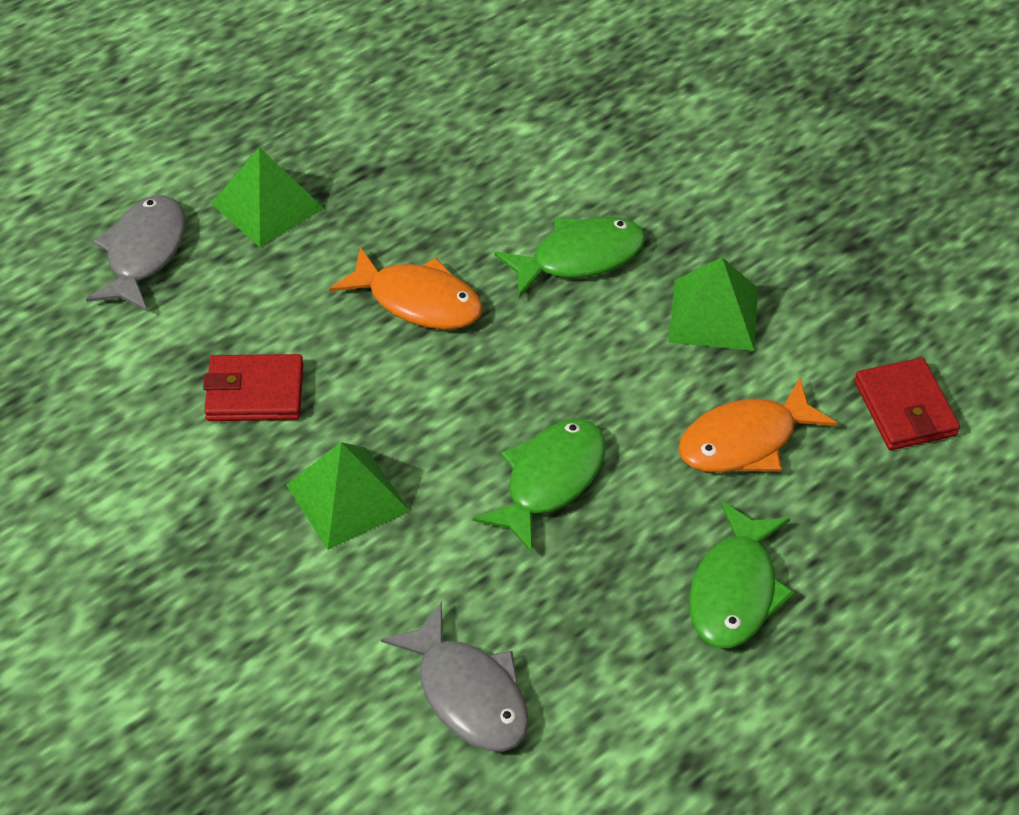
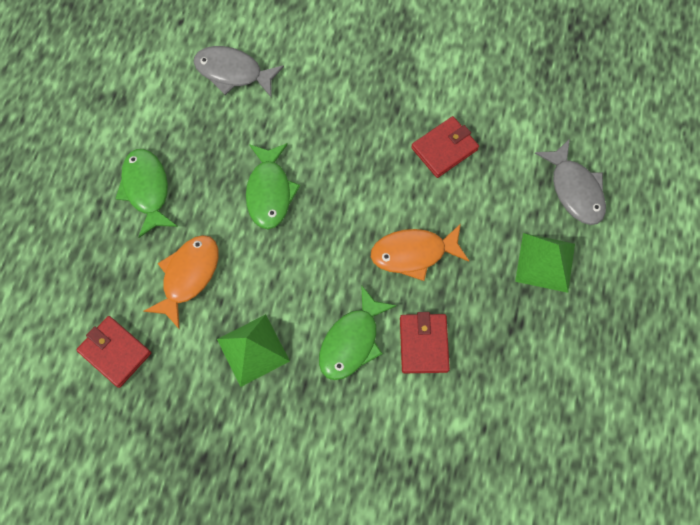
camera: 145 degrees right, 20 degrees up
green pyramid [286,442,410,550] -> none
none -> red wallet [400,312,450,373]

